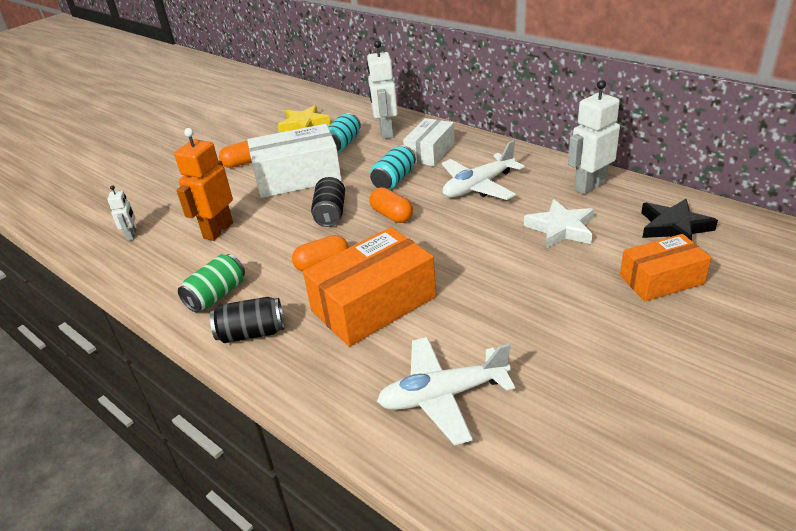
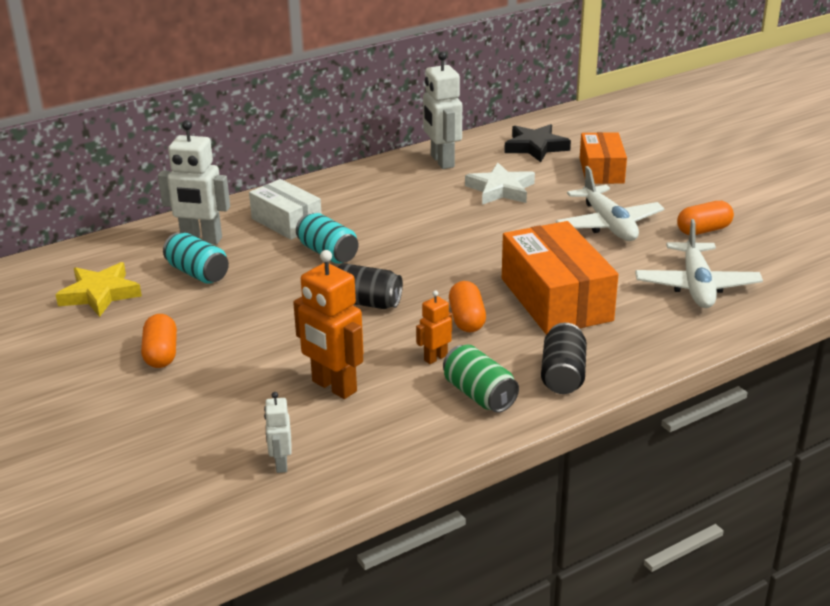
camera: 75 degrees left, 5 degrees down
white robot [107,185,136,241] -> white robot turned 105 degrees counterclockwise [264,392,292,473]
white box [247,124,342,198] -> none
orange capsule [369,187,413,223] -> orange capsule moved to [677,201,734,235]
white plane [442,140,525,200] -> white plane moved to [556,166,665,241]
none -> orange robot [416,291,452,364]

